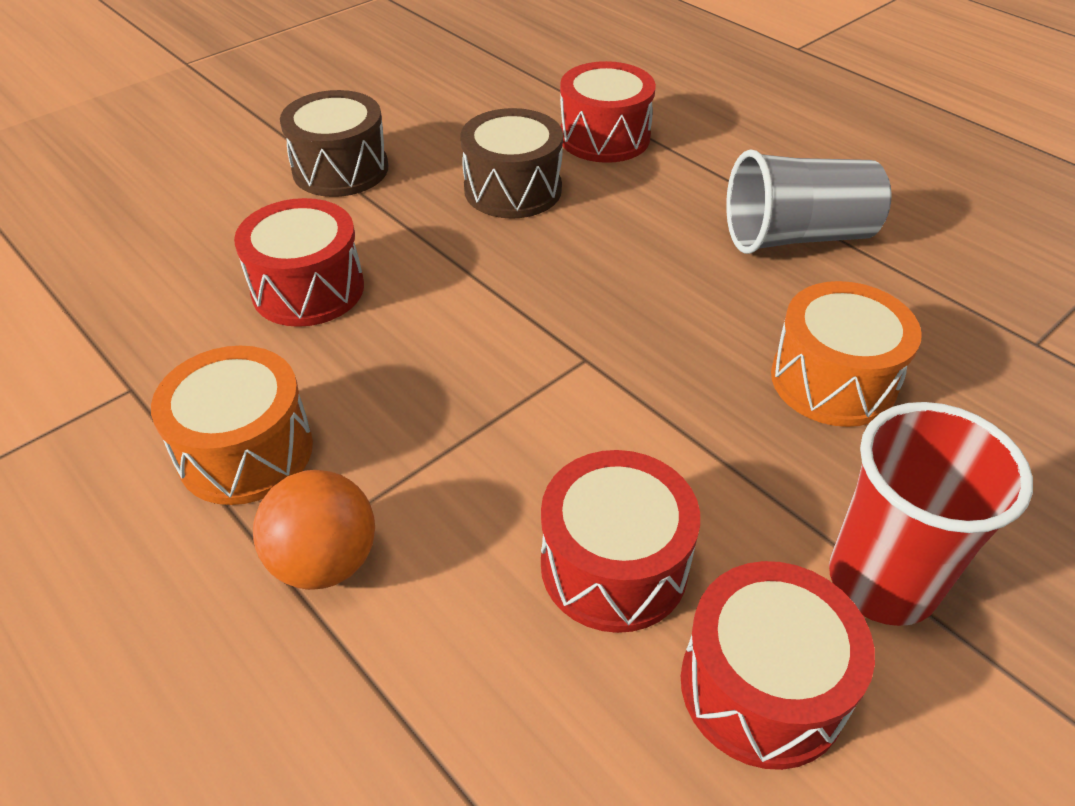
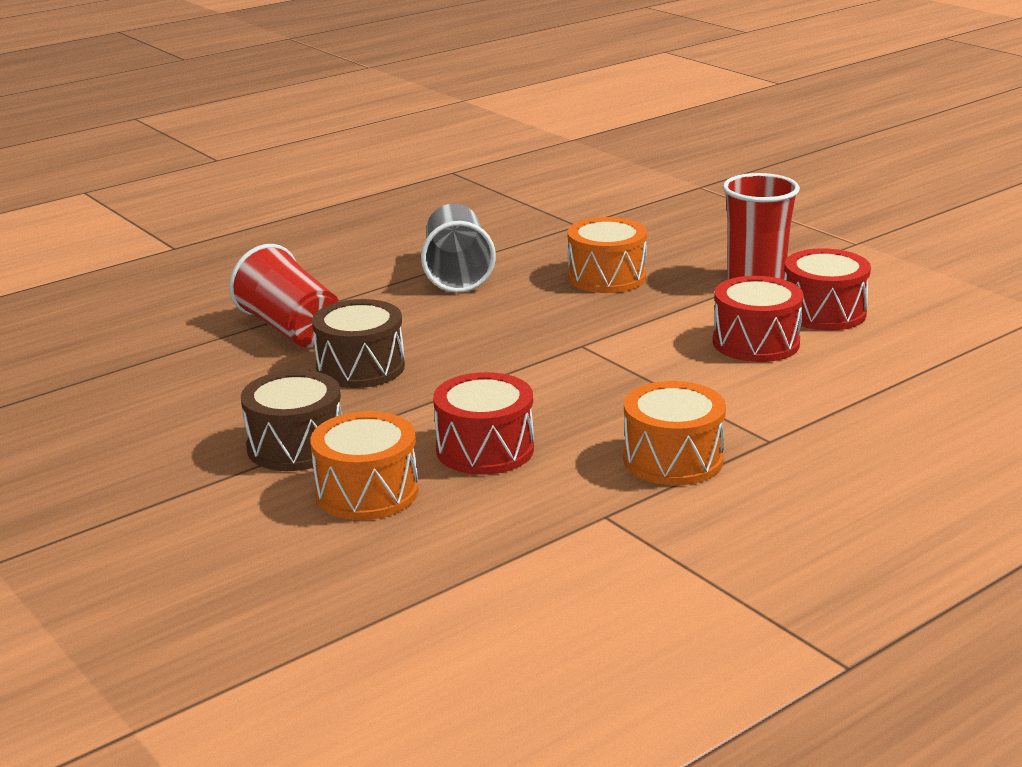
camera: 85 degrees left, 20 degrees down
orange ball [253,470,375,590] -> none
red drum [560,61,656,163] -> red cup [229,244,340,348]
none -> orange drum [310,411,419,520]

